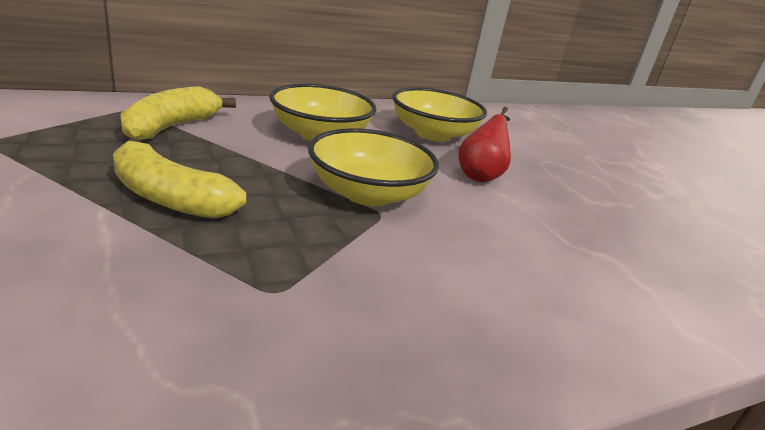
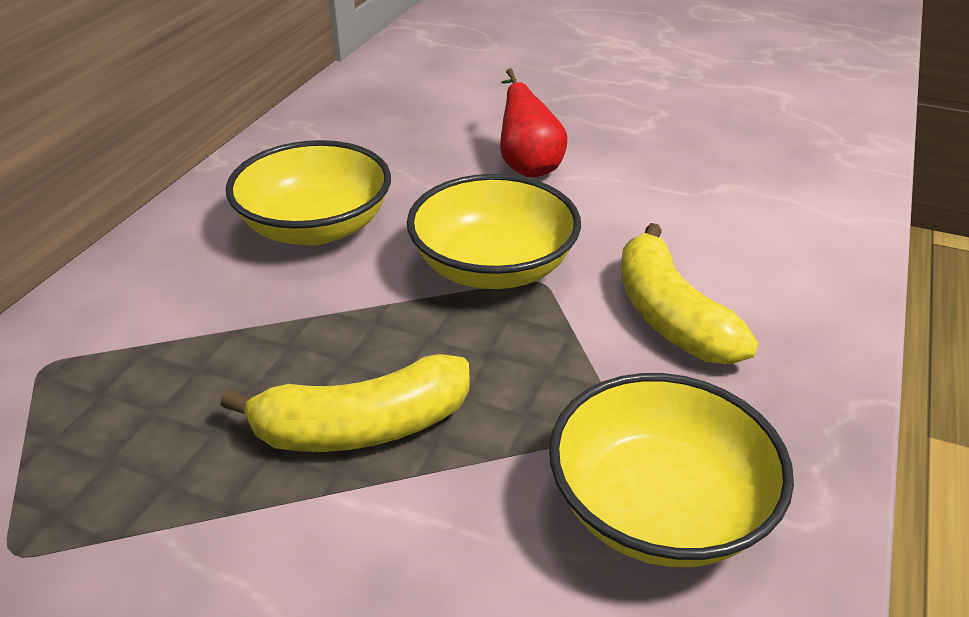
camera: 40 degrees left, 10 degrees up
yellow banana [120,86,236,140] -> yellow banana moved to [621,223,759,364]
yellow bowl [392,87,487,142] -> yellow bowl moved to [549,373,794,567]

